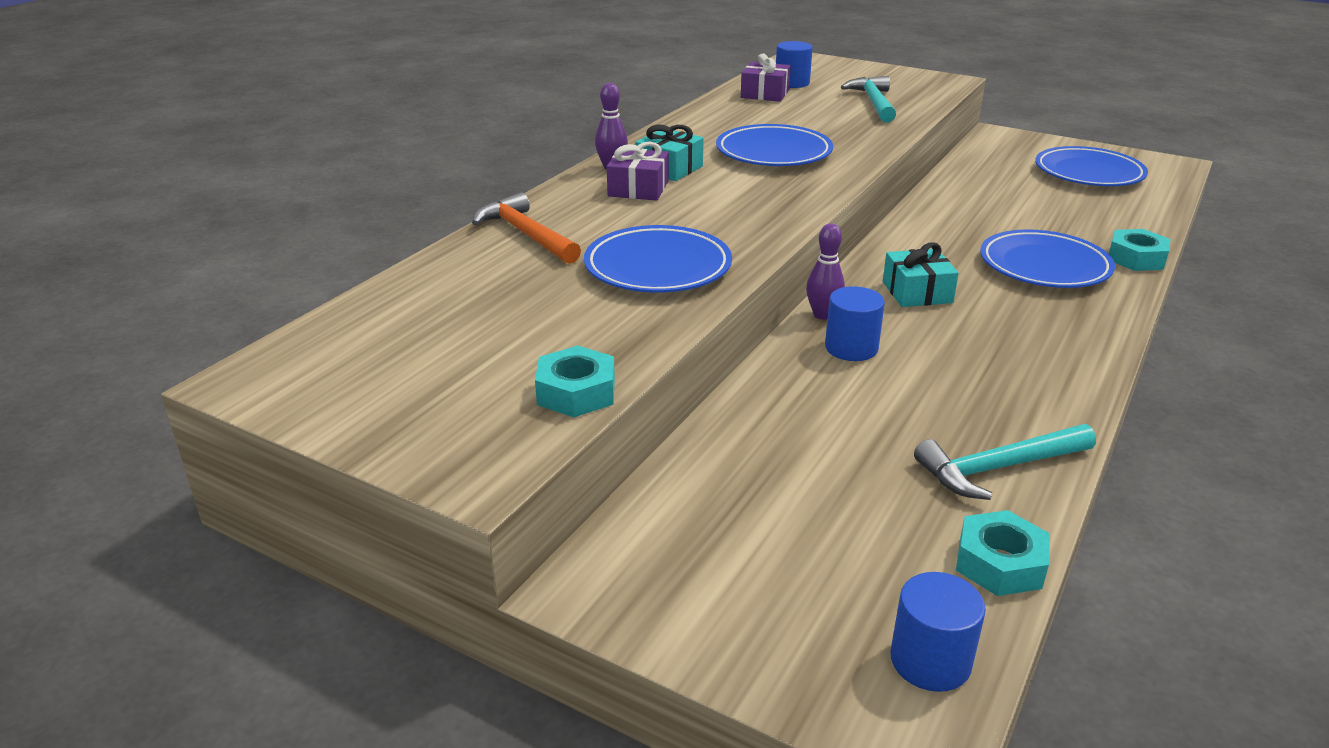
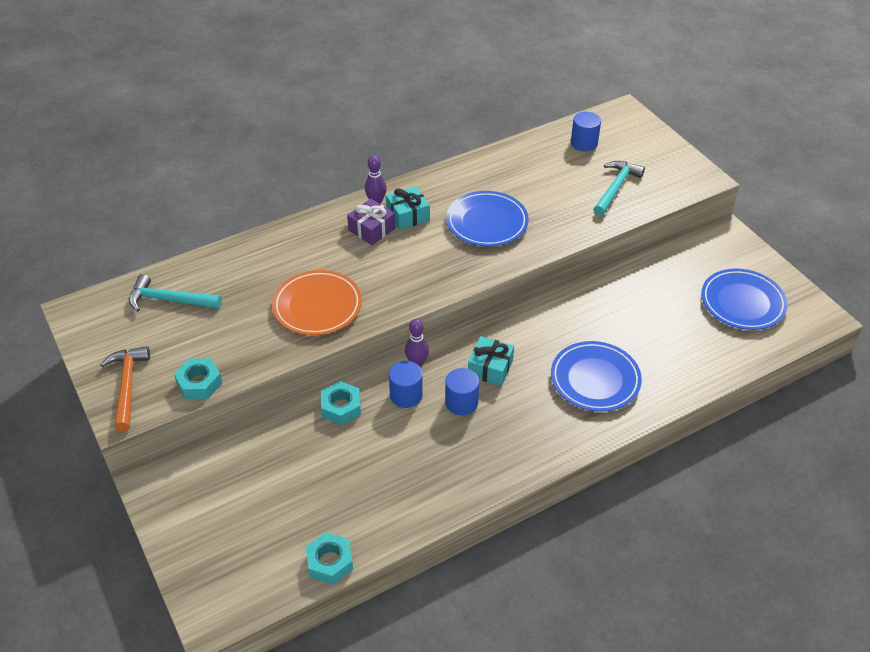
camera: 30 degrees right, 15 degrees up
orange hammer [472,192,581,264] -> orange hammer moved to [100,346,150,432]
blue plate [584,225,732,293] -> orange plate [272,270,362,335]
purple gift [741,53,791,102] -> none
blue cylinder [890,572,986,692] -> blue cylinder moved to [445,368,479,416]
turquoise hammer [914,424,1096,500] -> turquoise hammer moved to [129,274,222,311]
turquoise nut [1109,229,1171,271] -> turquoise nut moved to [321,381,361,425]

